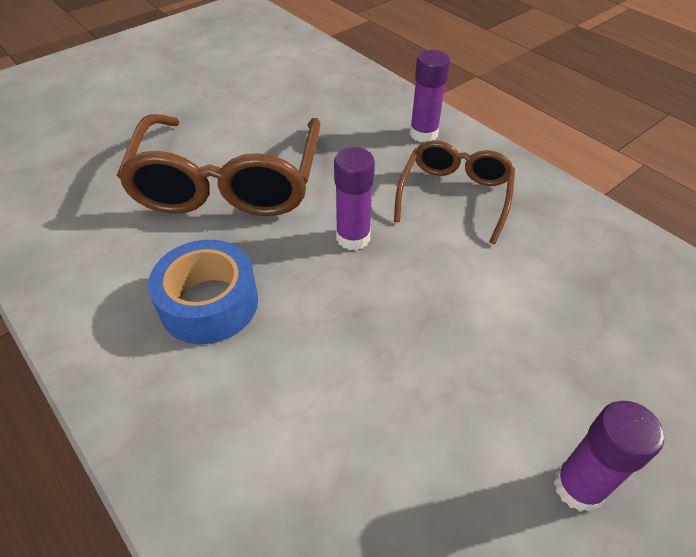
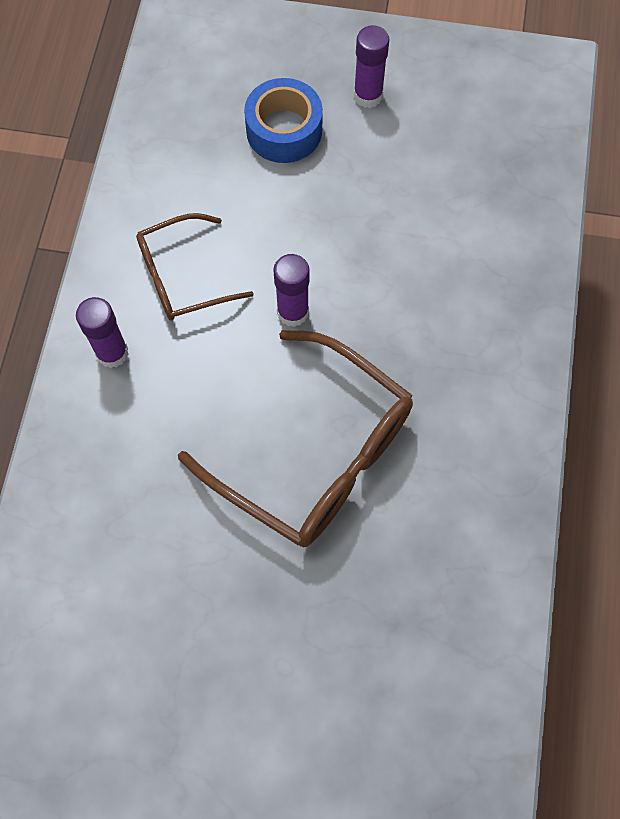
camera: 130 degrees left, 20 degrees up
brown glasses [117,114,320,216] -> brown glasses turned 75 degrees clockwise [178,330,413,547]
blue tape [148,240,258,344] -> blue tape moved to [244,78,323,163]

